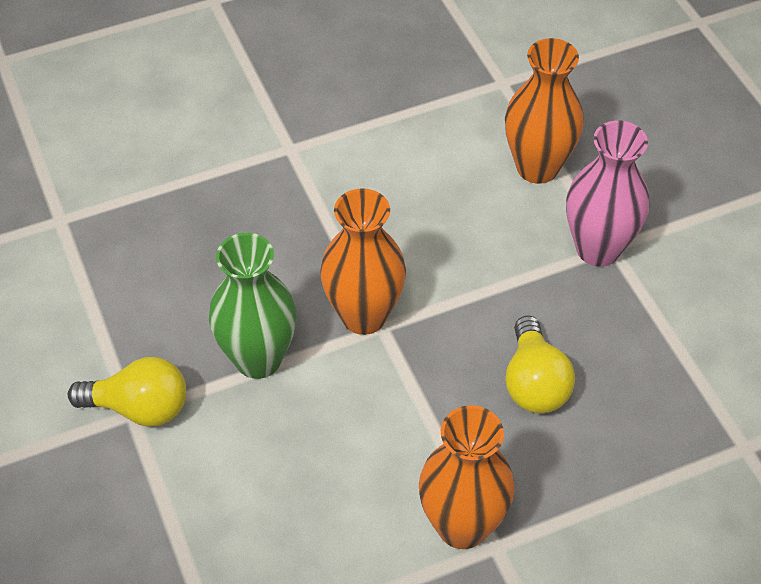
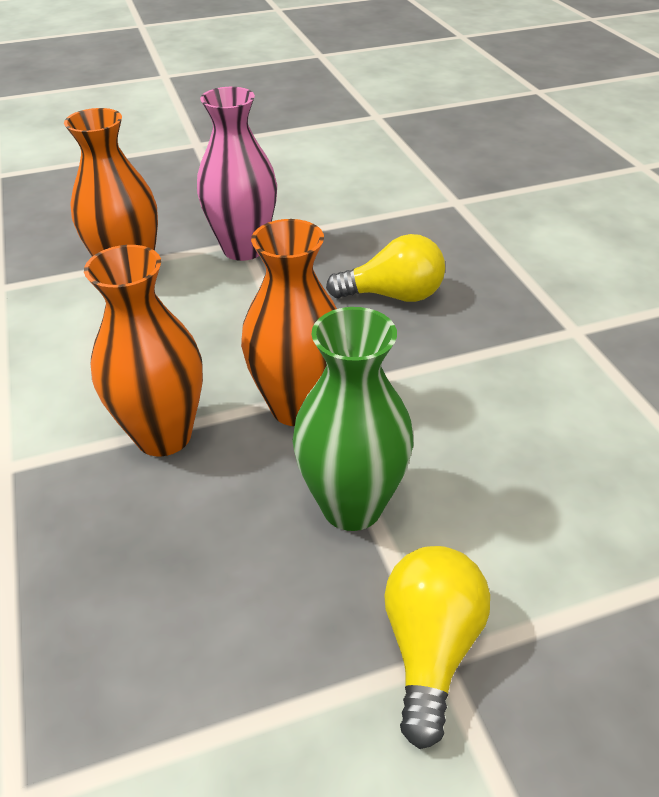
camera: 85 degrees left, 10 degrees down
orange vase [419,405,515,549] -> orange vase moved to [84,245,203,456]

